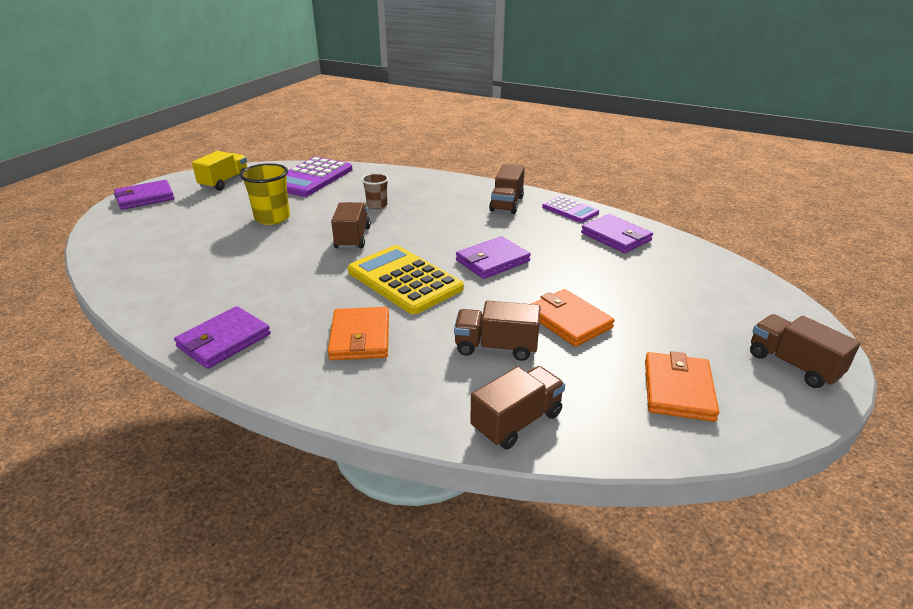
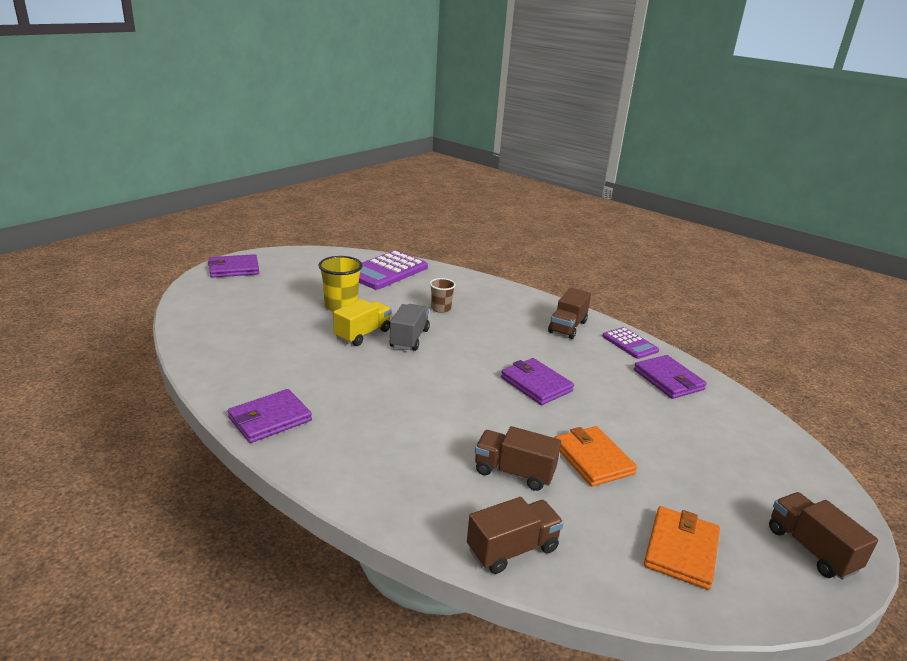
camera: 10 degrees right, 5 degrees down
yellow truck [192,151,247,191] -> yellow truck moved to [333,299,391,346]
orange wallet [328,307,389,360] -> none
brown truck [331,202,371,249] -> grey truck [389,304,430,351]
yellow calculator [348,245,464,314] -> none
purple wallet [456,236,531,279] -> purple wallet turned 75 degrees clockwise [501,358,574,405]

